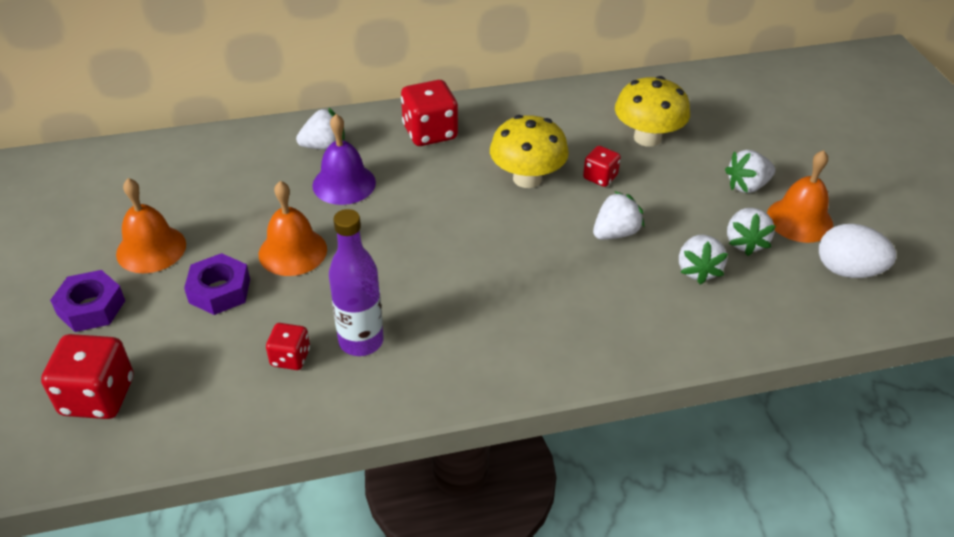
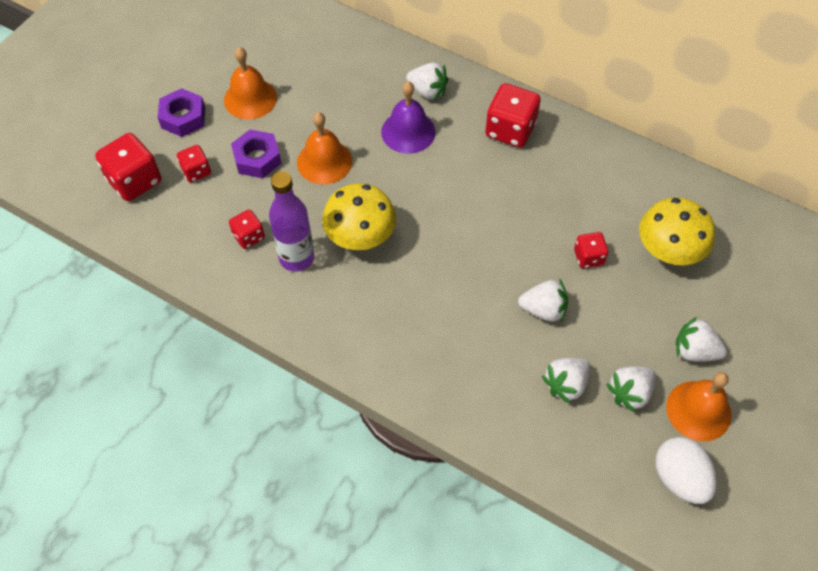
camera: 45 degrees right, 15 degrees up
yellow mushroom [490,115,569,188] -> yellow mushroom moved to [322,183,396,250]
none -> red dice [177,145,211,182]

